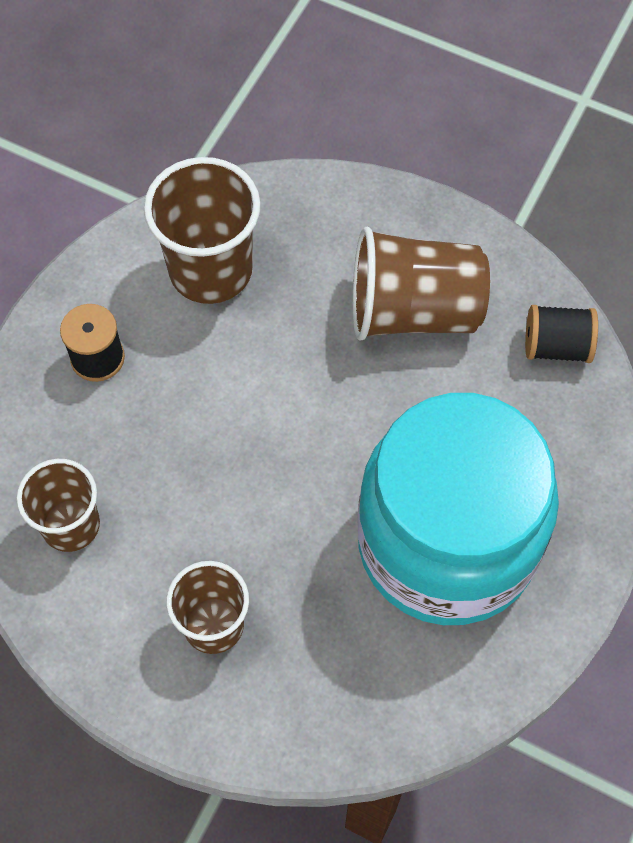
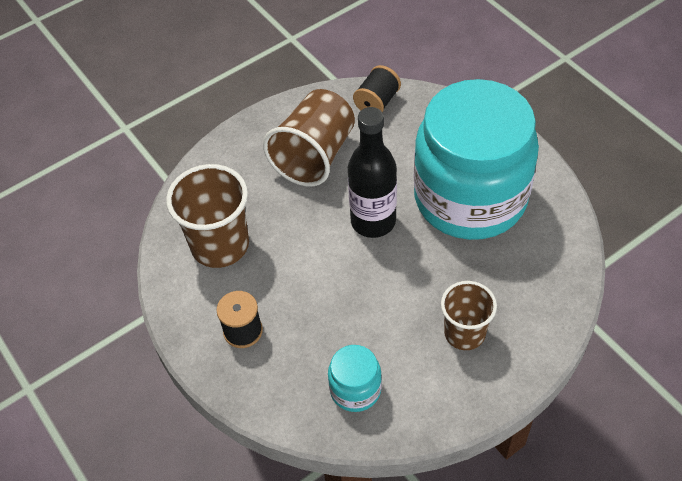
camera: 60 degrees left, 10 degrees down
brown cup [17,459,100,552] -> turquoise jar [328,345,382,412]
none -> black bottle [348,107,397,238]

